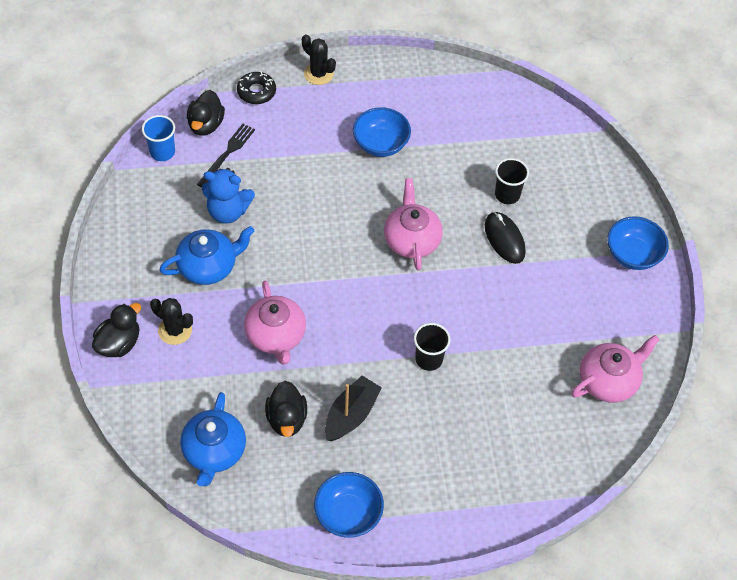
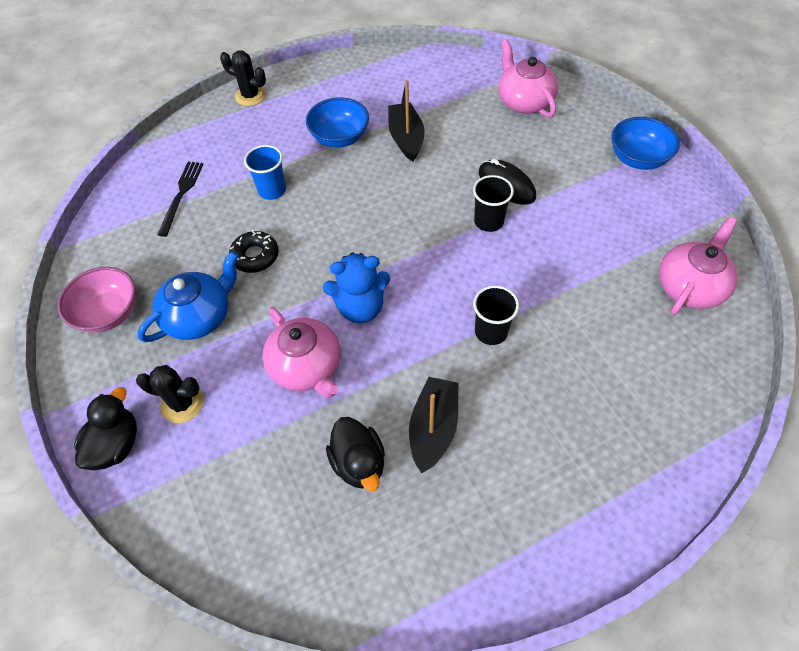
camera: 15 degrees left, 0 degrees up
blue cup [142,115,175,161] -> blue cup moved to [244,145,286,200]
blue teapot [180,392,246,486] -> none
black duck [187,90,225,136] -> none
blue teddy bear [202,168,255,224] -> blue teddy bear moved to [323,252,390,323]
black donut [237,71,276,104] -> black donut moved to [229,230,279,273]
blue bowl [314,472,384,538] -> none
pink teapot [384,178,443,271] -> pink teapot moved to [498,39,558,118]
black cup [495,158,529,204] -> black cup moved to [473,175,514,232]
none -> pink bowl [58,267,136,333]
none -> black boat [388,80,425,161]

